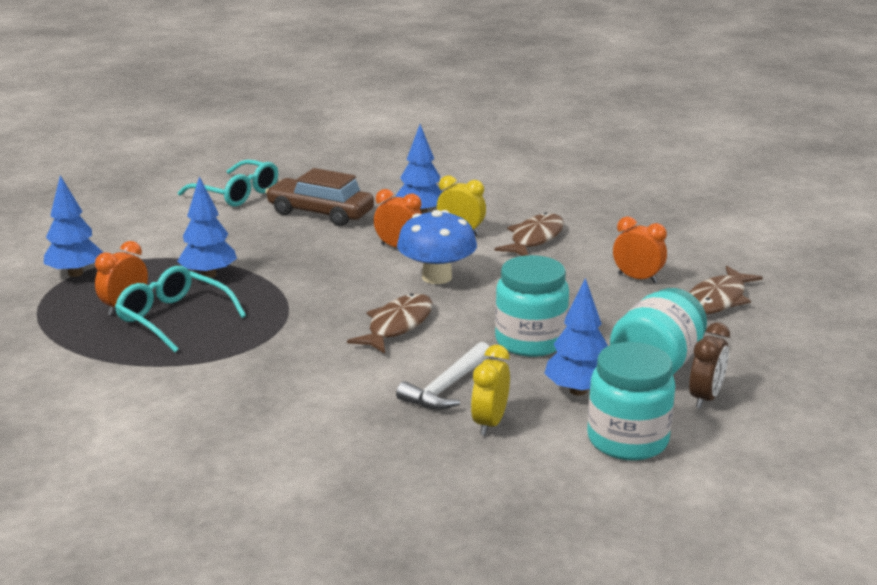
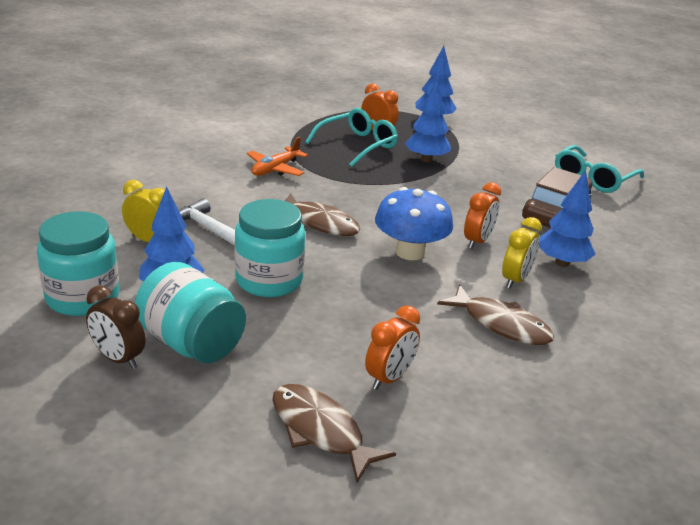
camera: 95 degrees right, 5 degrees up
none -> orange plane [247,137,308,176]

